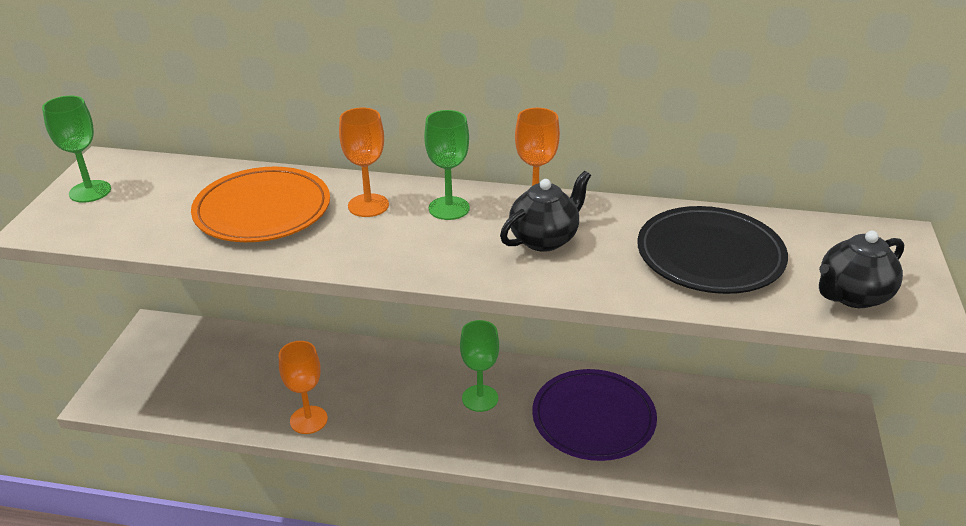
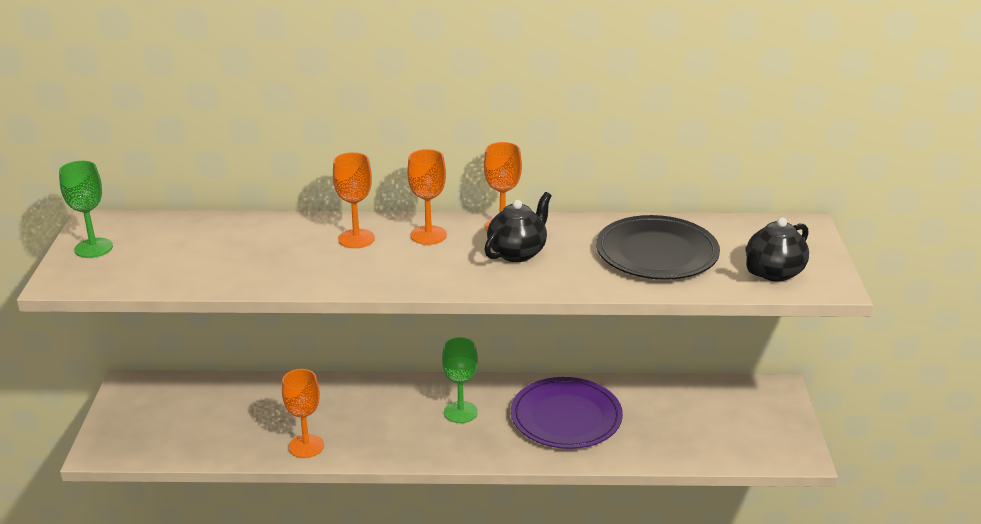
camera: 10 degrees left, 5 degrees down
orange plate [191,167,330,242] -> none
green goblet [424,110,470,220] -> orange goblet [407,149,447,245]

